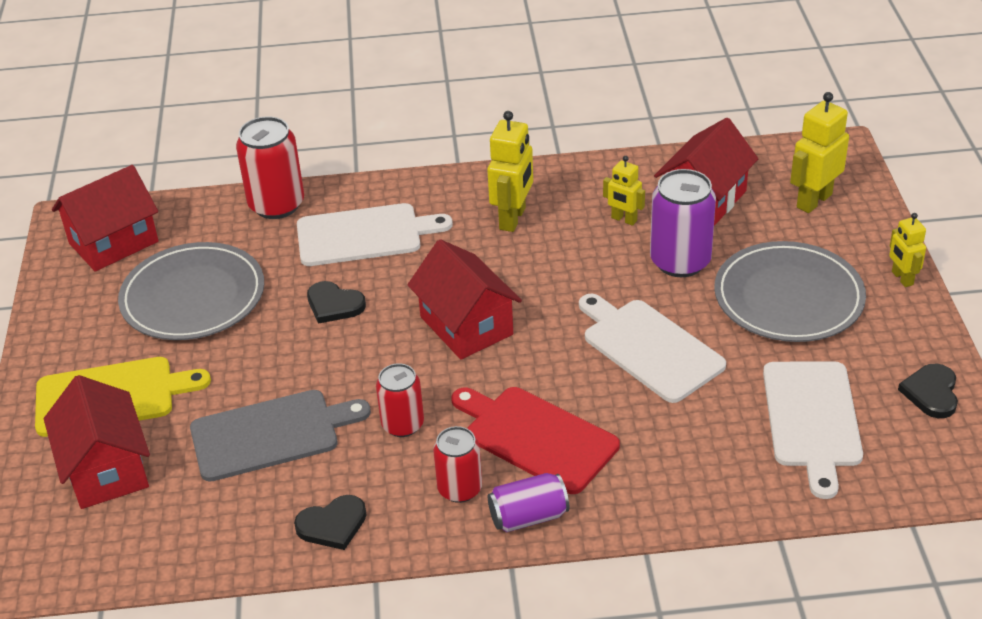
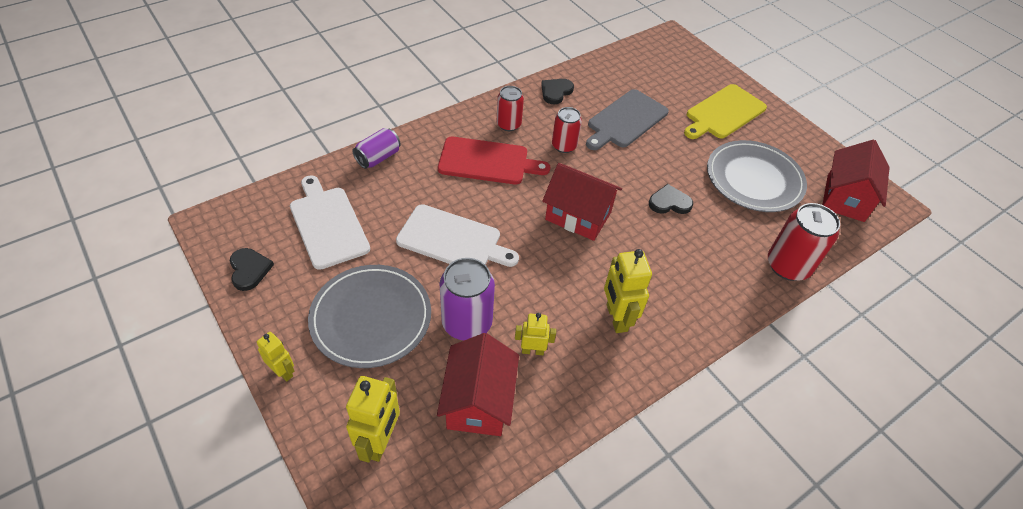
camera: 145 degrees right, 10 degrees up
red house [44,375,150,509] -> none
white cutting board [297,203,453,266] -> none
purple can [488,473,569,533] -> purple can moved to [353,128,401,169]

